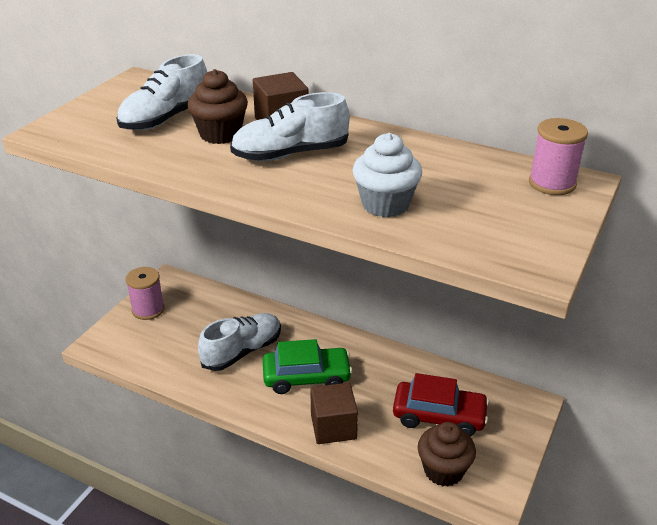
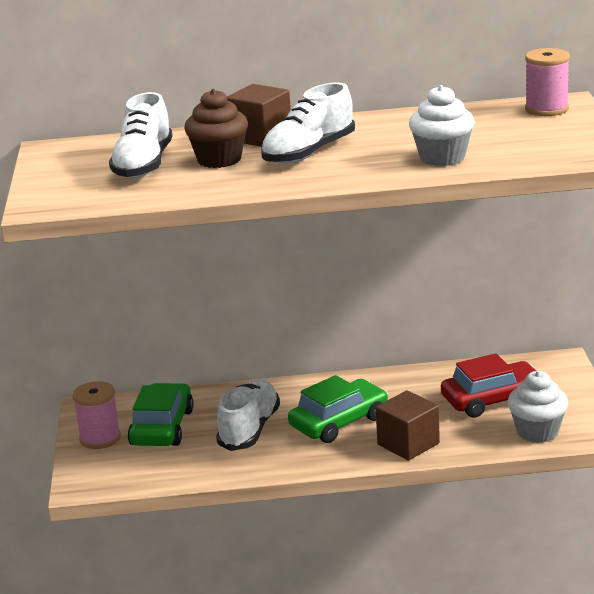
camera: 30 degrees left, 10 degrees down
brown cupcake [418,422,476,487] -> white cupcake [508,371,568,443]
none -> green car [128,383,194,446]

